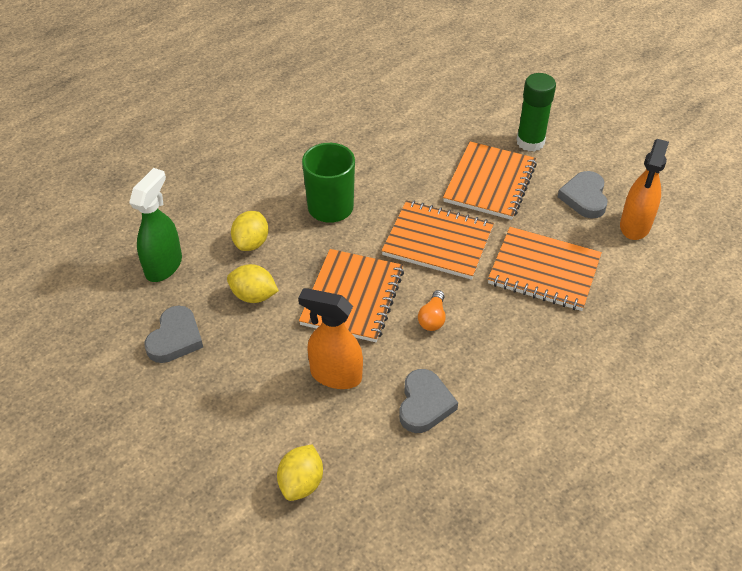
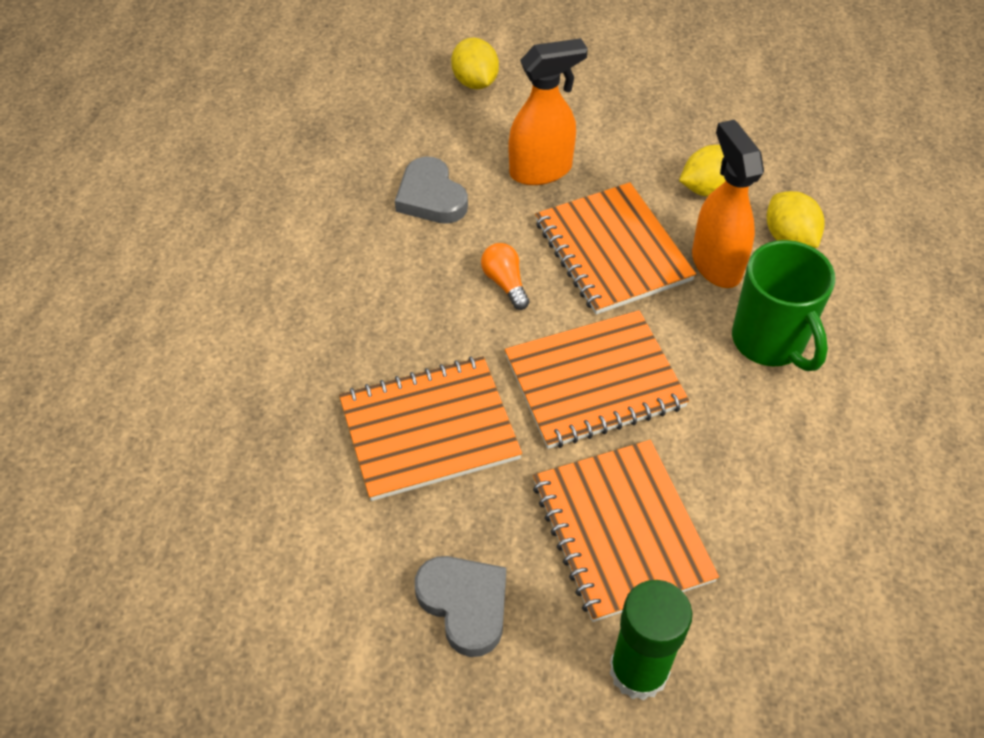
camera: 140 degrees right, 5 degrees up
green spray bottle [129,168,182,282] -> none
grey heart [144,306,203,363] -> none
orange spray bottle [620,139,669,240] -> orange spray bottle moved to [692,120,764,288]

